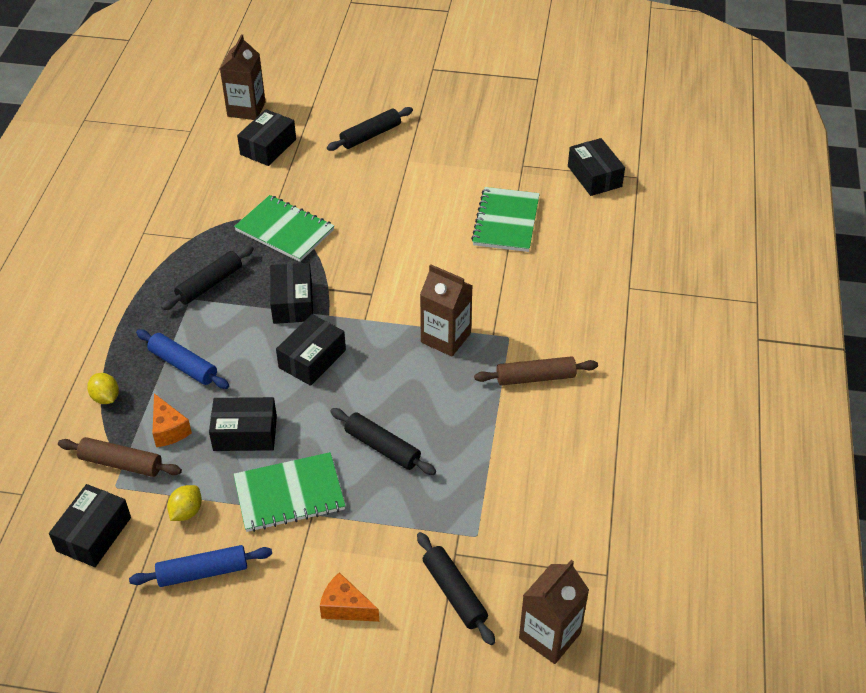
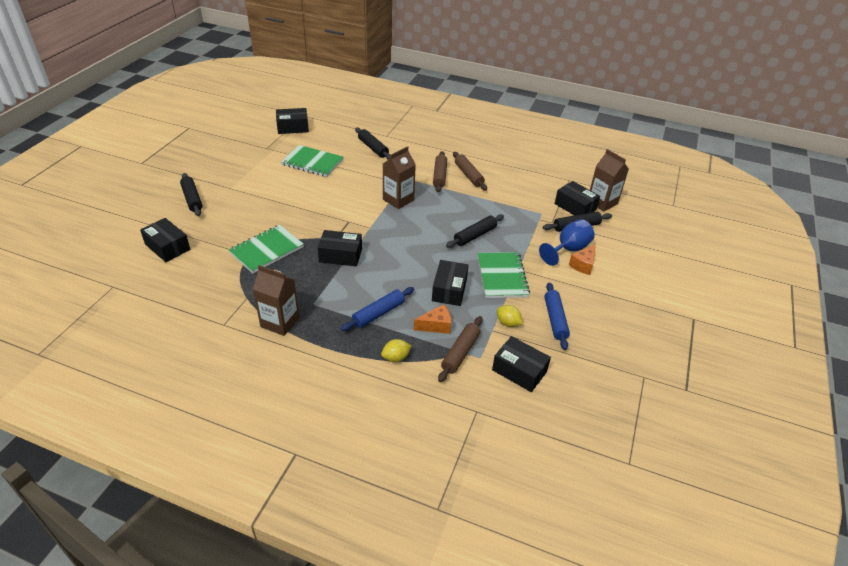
camera: 80 degrees left, 5 degrees down
black rolling pin [161,246,254,310] -> black rolling pin moved to [355,128,391,160]
brown carton [220,34,265,120] -> brown carton moved to [253,265,299,336]
black box [276,314,346,386] -> black box moved to [555,181,600,215]
none -> brown rolling pin [453,152,487,191]
none -> blue goblet [539,219,595,266]

